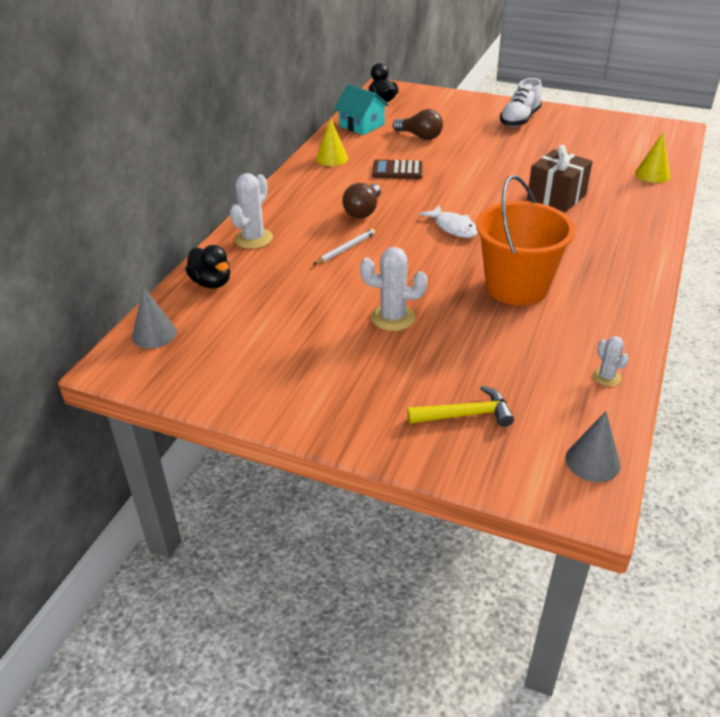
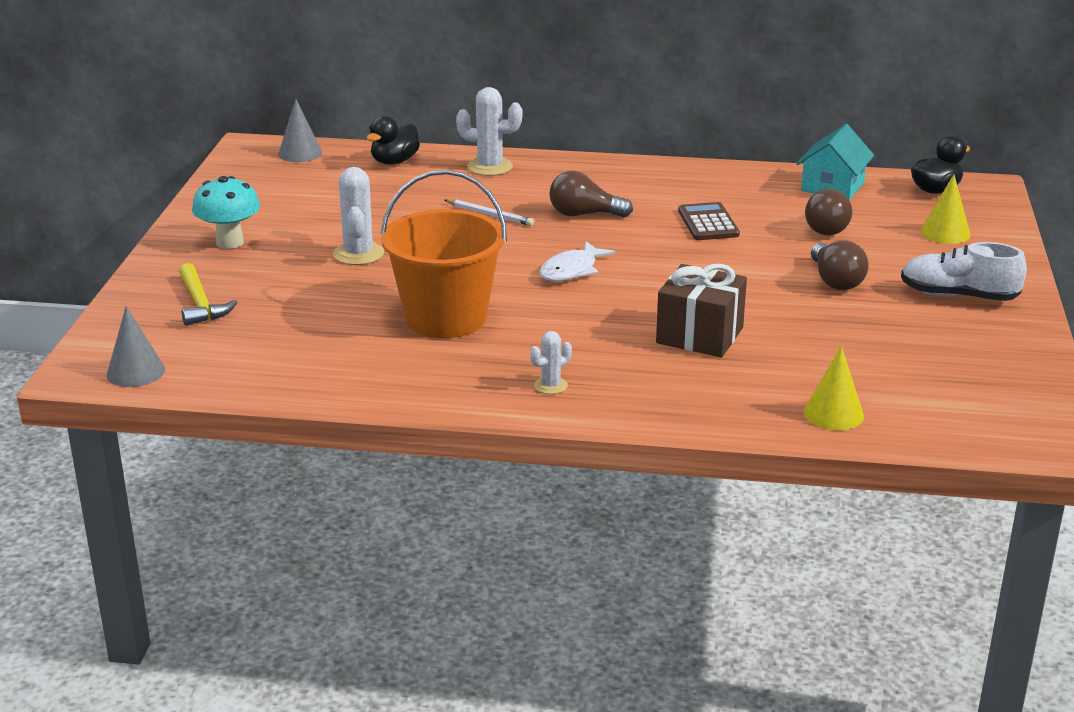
camera: 75 degrees right, 10 degrees down
yellow cone [316,118,348,166] -> yellow cone moved to [921,174,970,244]
white cactus [593,336,629,386] -> white cactus moved to [530,331,572,394]
none -> turquoise mushroom [192,176,260,249]
none -> brown light bulb [811,241,869,290]

